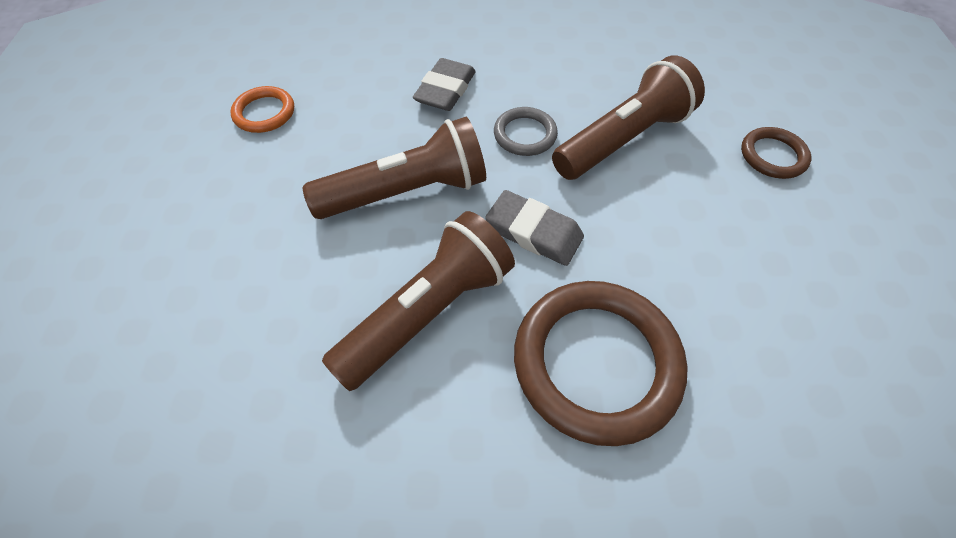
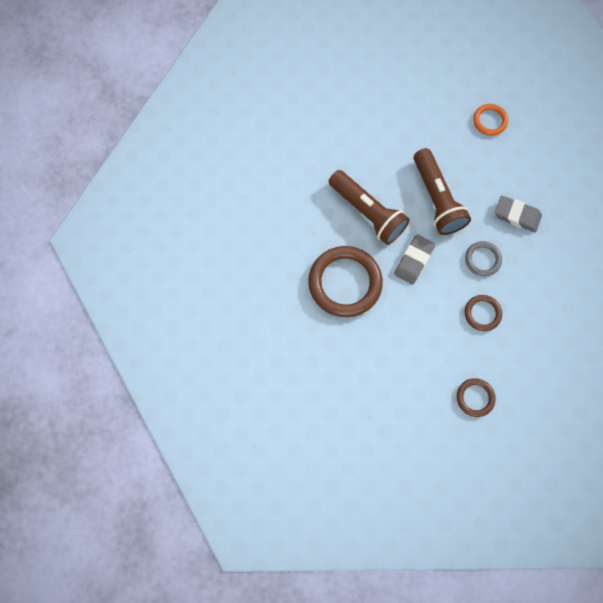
camera: 90 degrees right, 15 degrees up
brown flashlight [552,55,705,180] -> brown ring [465,295,502,331]

